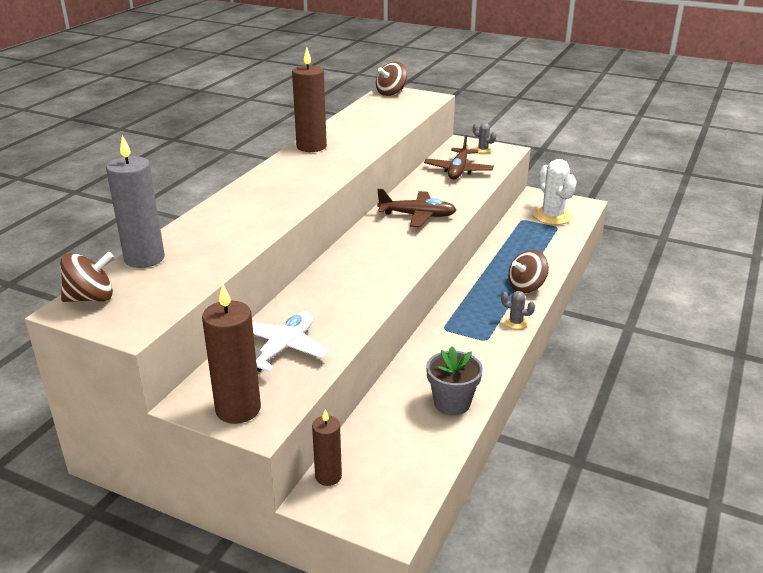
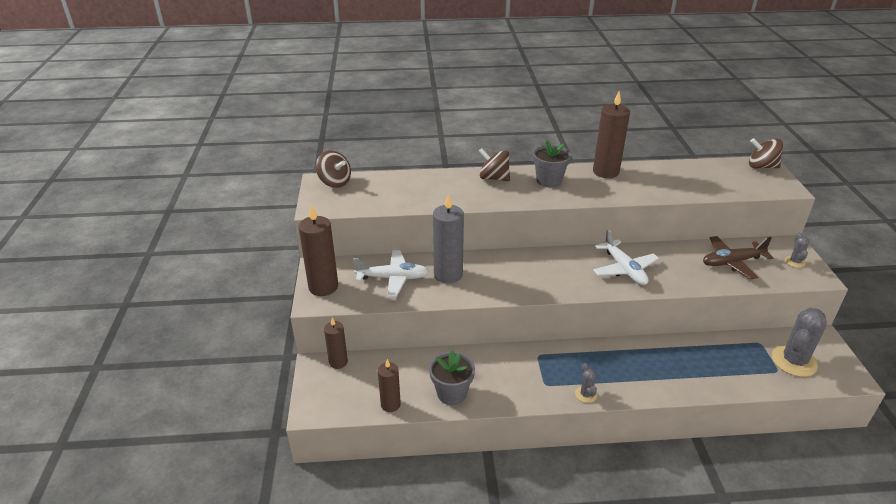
camera: 60 degrees right, 5 degrees up
grey candle [106,135,165,268] -> grey candle moved to [433,194,464,284]
brown plane [377,189,456,227] -> white plane [593,229,659,285]
brown spinning top [508,250,549,293] -> brown spinning top moved to [479,148,510,181]
white cactus [533,159,577,225] -> grey cactus [772,308,827,377]
none -> brown candle [378,359,401,412]
none -> grey flower pot [533,140,571,187]

